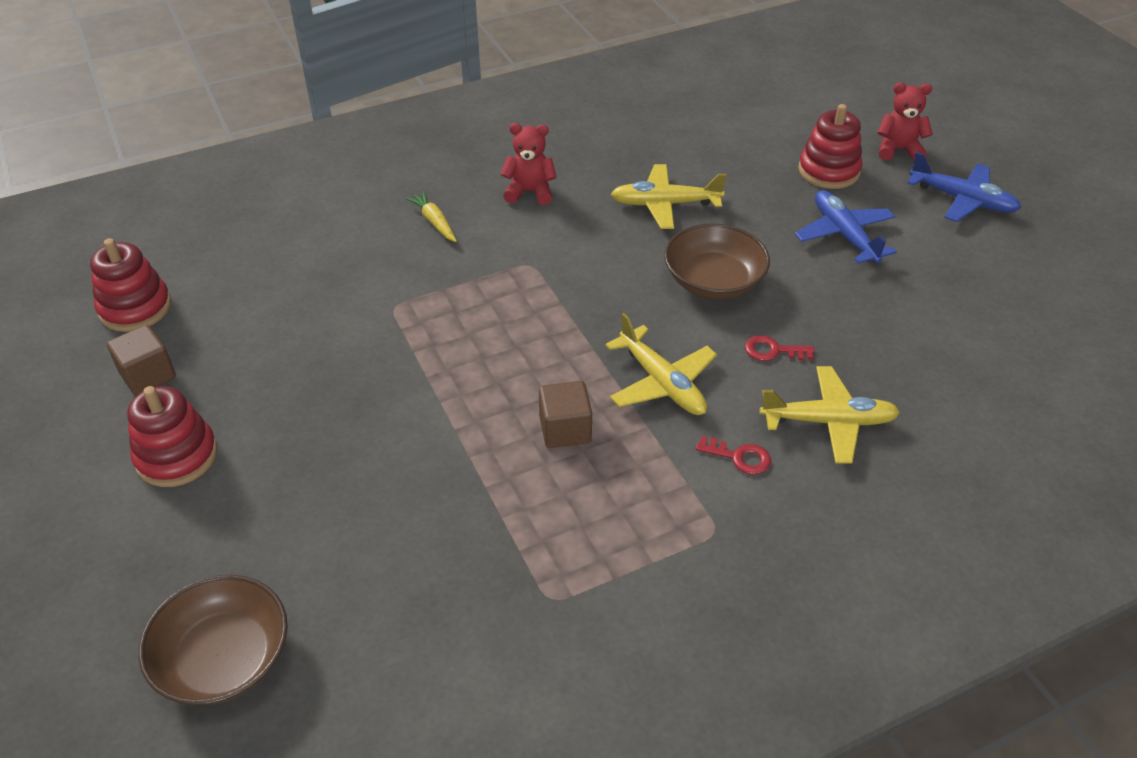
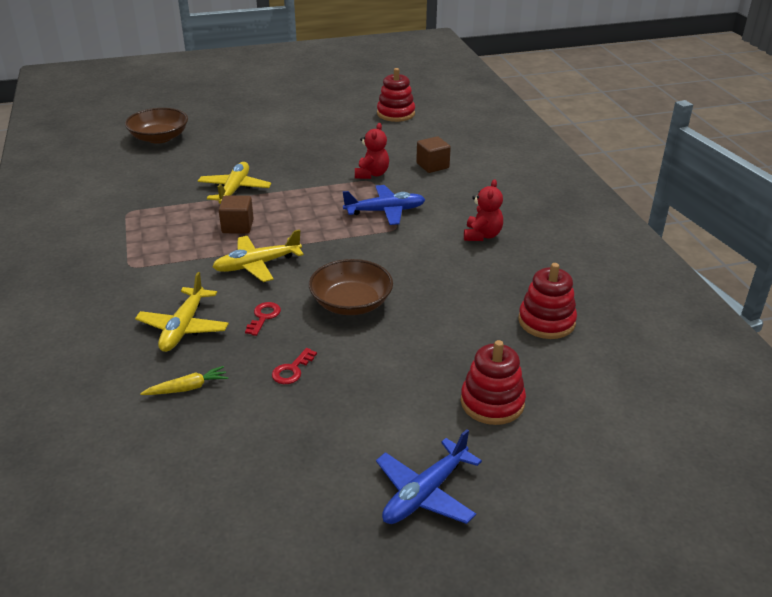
camera: 100 degrees right, 10 degrees down
brown cube [107,325,176,395] -> brown cube moved to [416,136,451,173]
red stacking toy [127,386,217,487] -> red stacking toy moved to [518,263,577,339]
yellow carrot [406,191,457,242] -> yellow carrot moved to [140,366,228,395]
yellow plane [611,164,727,229] -> yellow plane moved to [198,162,271,204]
red key [696,436,771,475] -> red key moved to [272,348,317,384]
blue plane [795,190,896,263] -> blue plane moved to [342,185,425,225]
red teddy bear [877,83,933,161] -> red teddy bear moved to [355,123,389,179]

